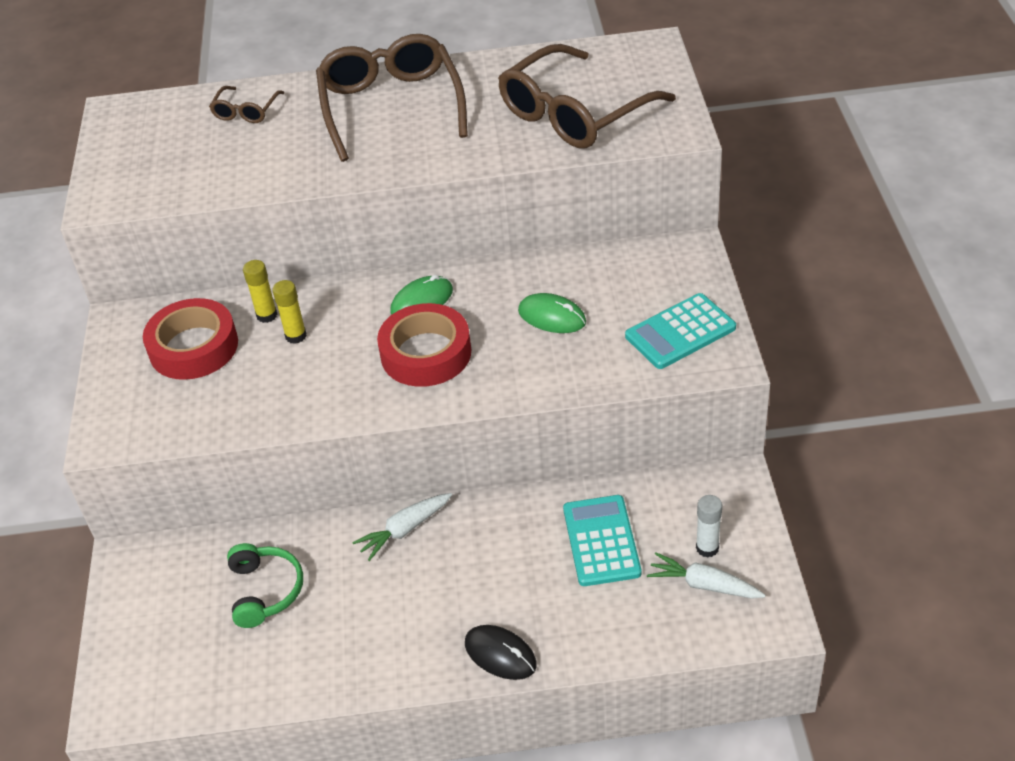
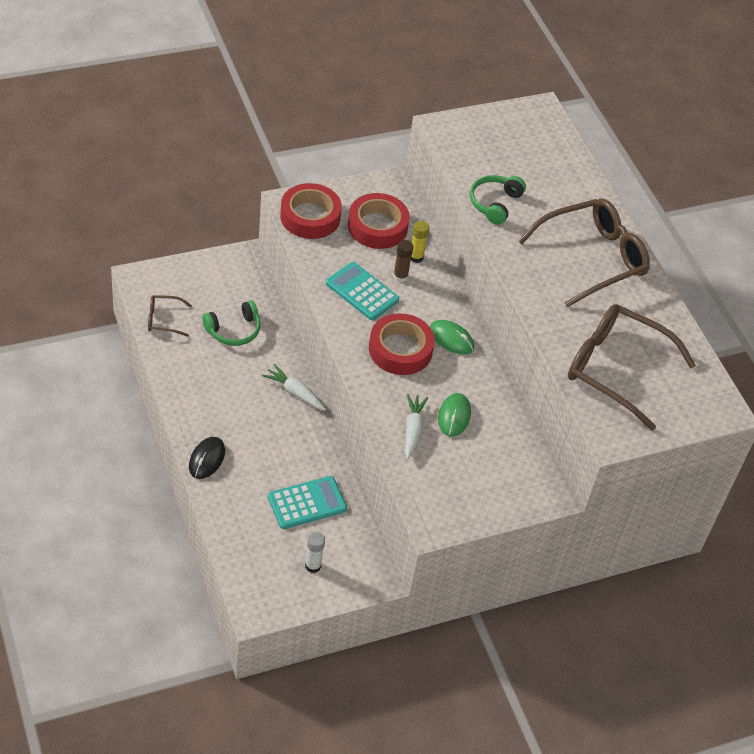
camera: 65 degrees right, 5 degrees up
brown glasses [209,86,284,123] -> brown glasses moved to [148,295,192,337]
yellow glue stick [272,280,307,344] -> brown glue stick [393,240,413,282]
turquoise calculator [625,293,736,369] -> turquoise calculator moved to [326,262,399,320]
white carrot [647,552,765,599] -> white carrot moved to [405,394,428,459]
none -> red tape [280,183,342,239]
none -> green headphones [470,175,526,225]

